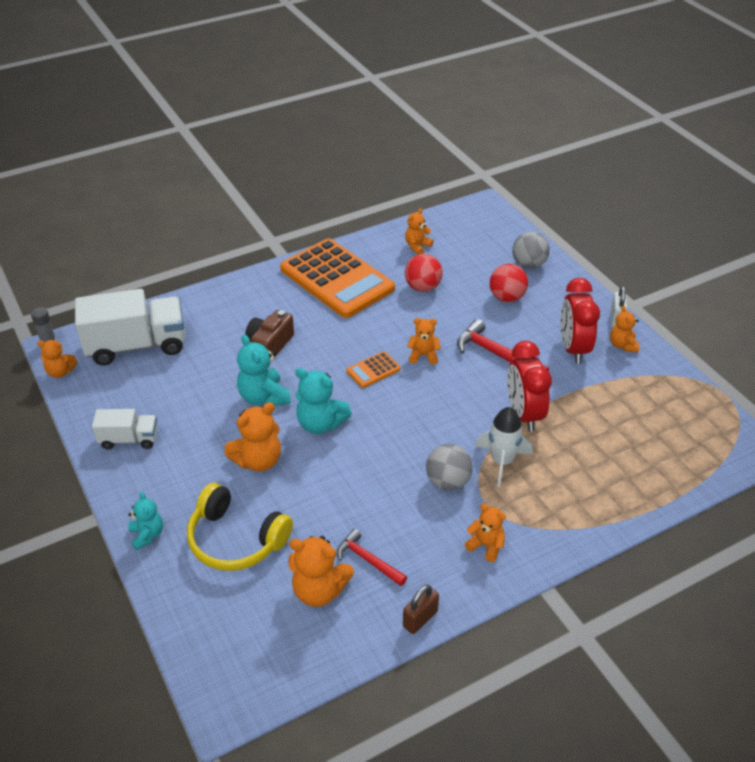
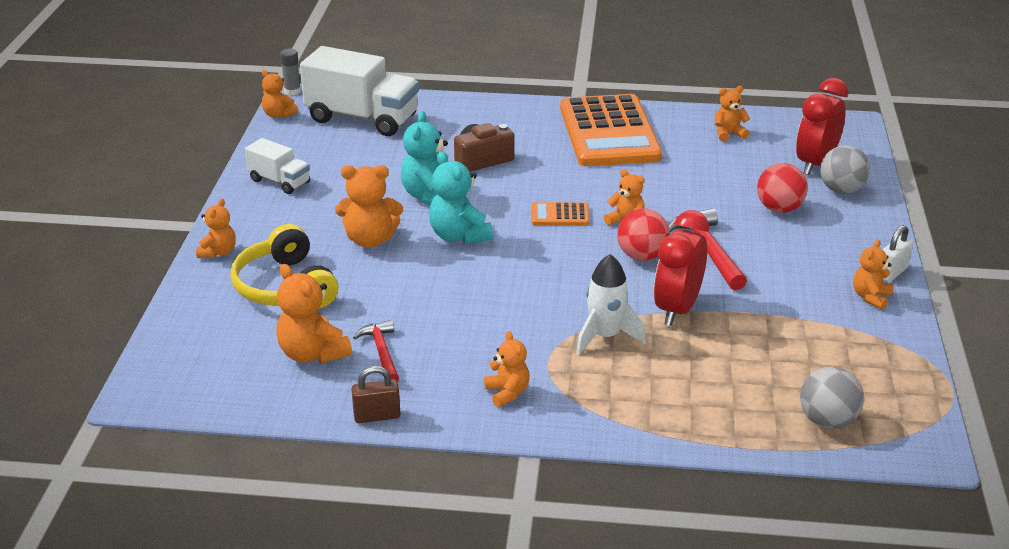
camera: 35 degrees right, 10 degrees down
turquoise teddy bear [128,492,163,550] -> orange teddy bear [196,198,236,258]
red ball [405,254,443,292] -> red ball moved to [617,209,670,261]
grey ball [426,444,473,490] -> grey ball moved to [800,367,864,429]
red clock [561,278,600,364] -> red clock moved to [796,78,848,175]

